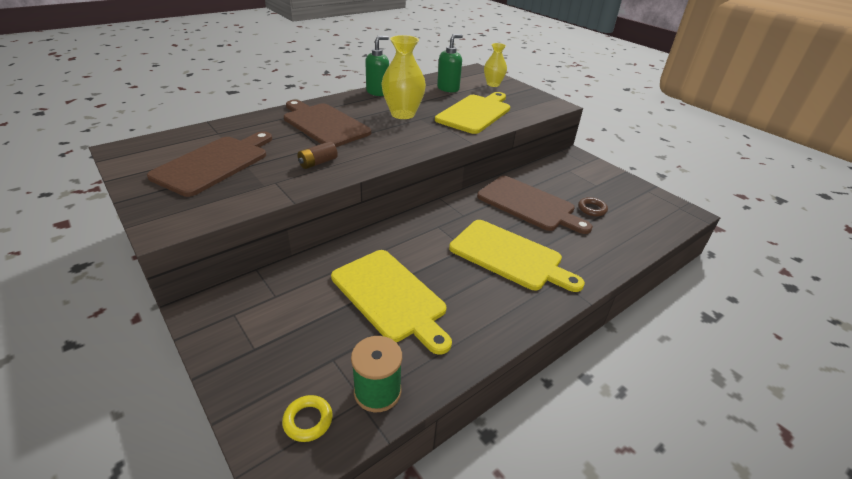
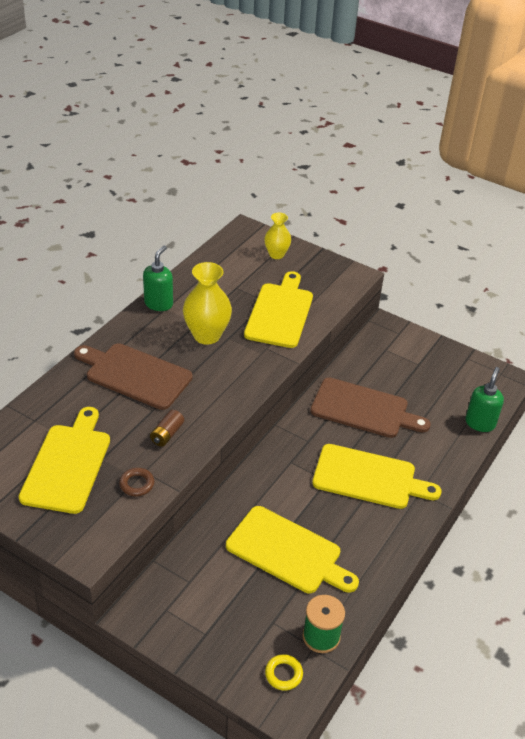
camera: 20 degrees left, 5 degrees up
brown cutting board [147,131,272,197] -> yellow cutting board [19,407,110,514]
green soap dispenser [437,34,463,92] -> green soap dispenser moved to [465,367,504,432]
brown ring [578,197,608,216] -> brown ring moved to [119,468,154,496]

